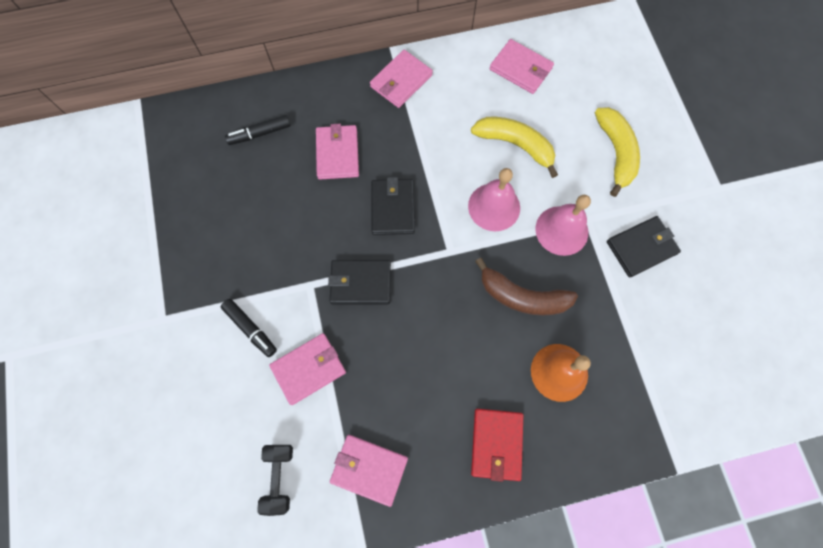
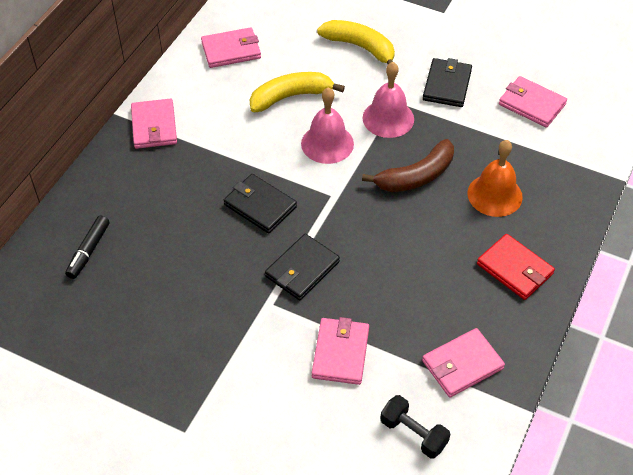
camera: 50 degrees left, 20 degrees down
black marker [221,299,277,357] -> none
pink wallet [316,124,359,180] -> pink wallet moved to [499,76,567,128]

